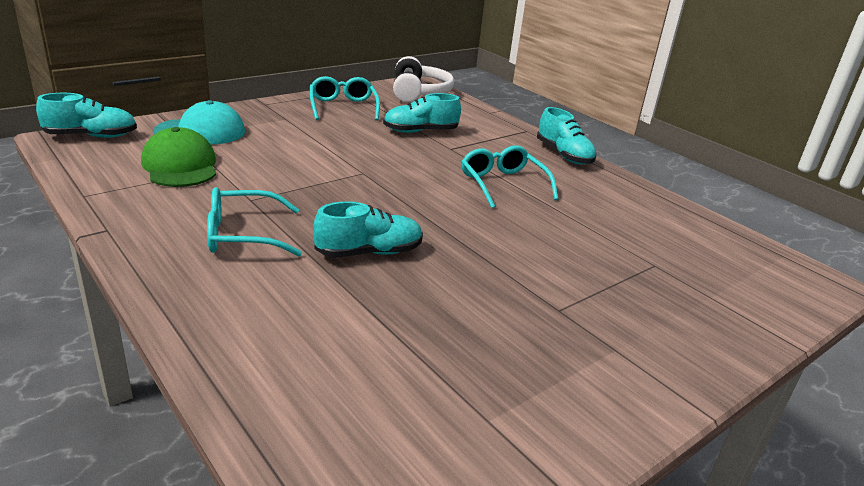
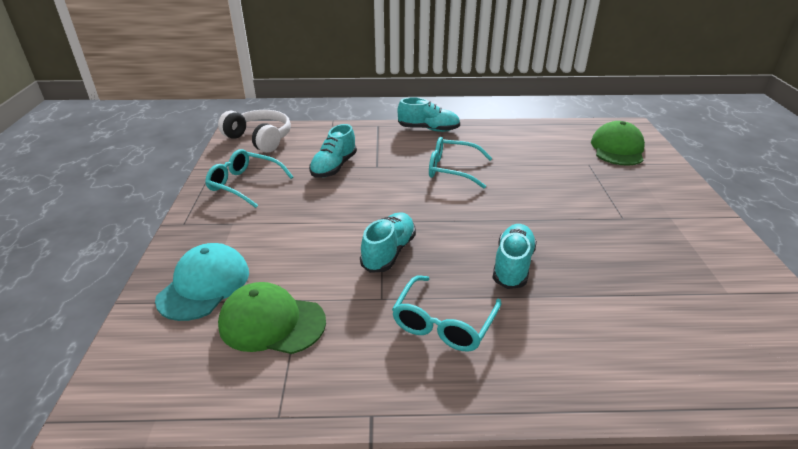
camera: 50 degrees left, 5 degrees up
turquoise shoe [36,93,137,138] -> turquoise shoe moved to [360,212,416,273]
none -> green cap [591,121,645,166]

